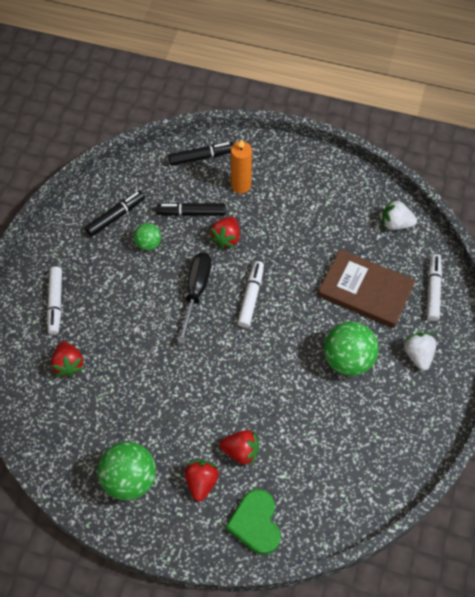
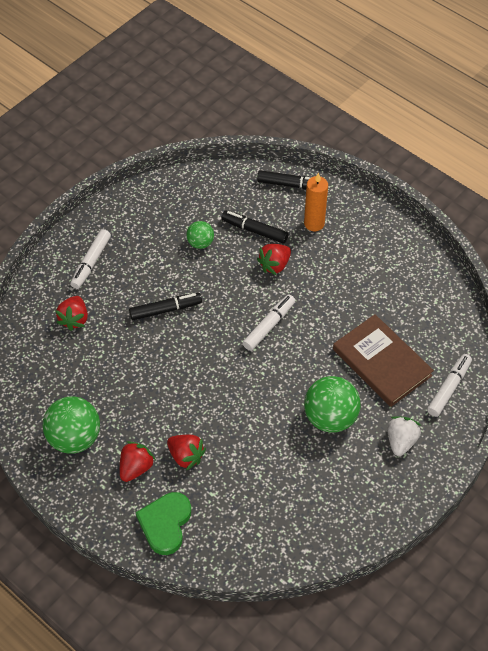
camera: 25 degrees right, 5 degrees down
black marker [85,190,145,237] -> black marker moved to [129,293,202,320]
black screwdriver [178,253,212,344] -> none
white strawberry [382,199,417,230] -> none

